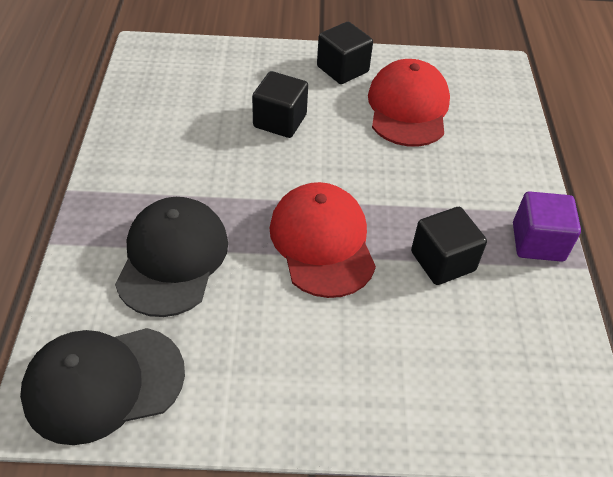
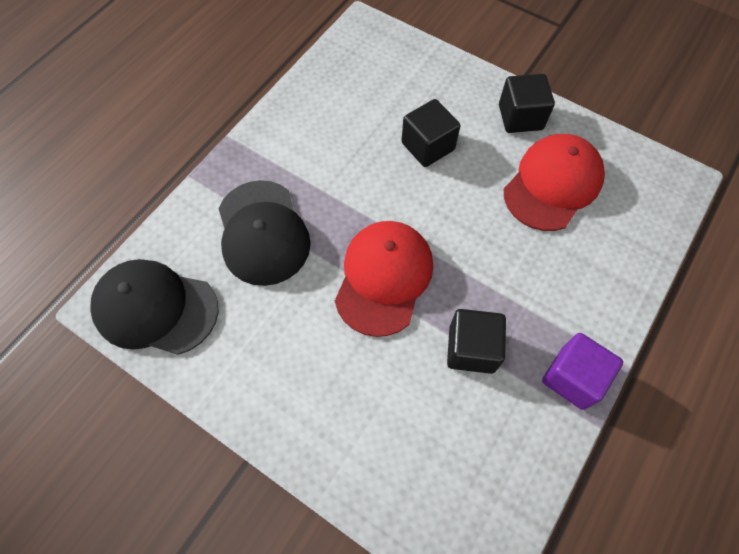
camera: 35 degrees right, 15 degrees up
black cap [115,197,228,317] -> black cap turned 120 degrees clockwise [218,180,311,286]

